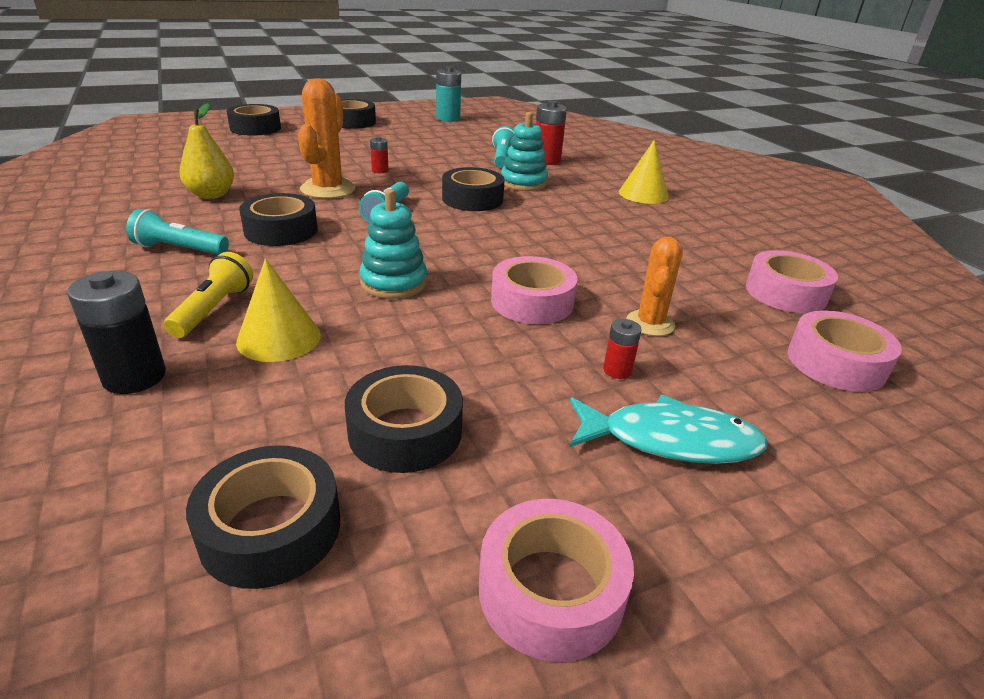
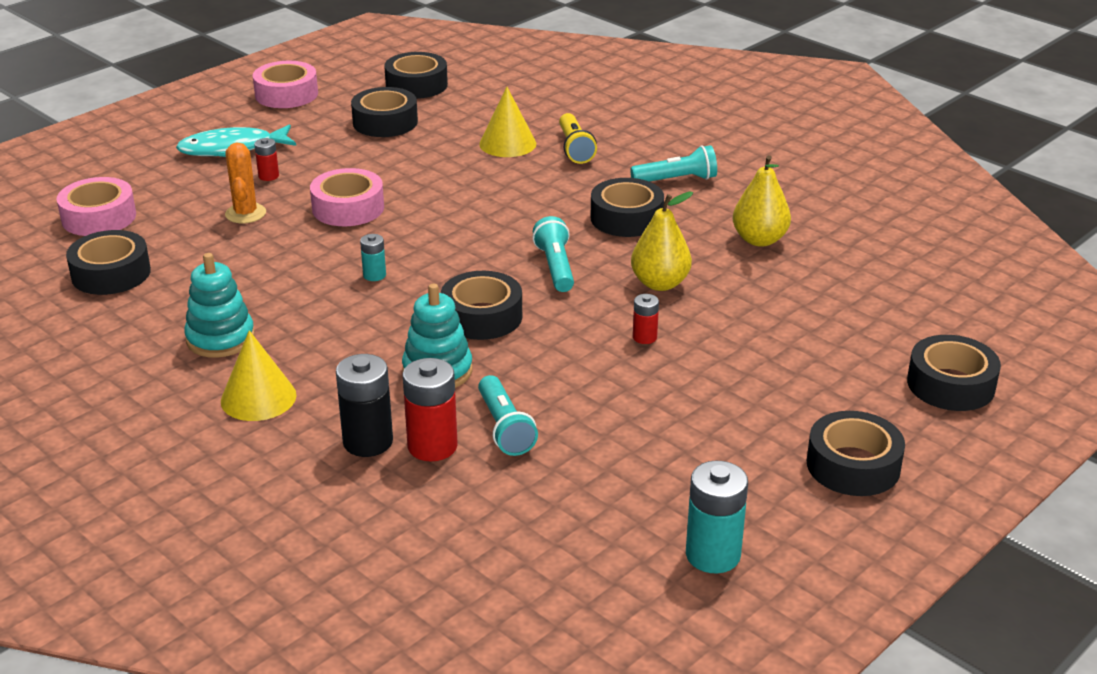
camera: 160 degrees right, 0 degrees up
black battery [67,271,166,394] -> black battery moved to [336,354,393,457]
orange cactus [298,79,356,199] -> yellow pear [631,191,693,291]
turquoise stacking toy [359,189,427,299] -> turquoise stacking toy moved to [184,253,255,358]
pink tape [746,250,838,313] -> black tape [66,230,151,295]
none -> turquoise battery [360,234,386,281]

